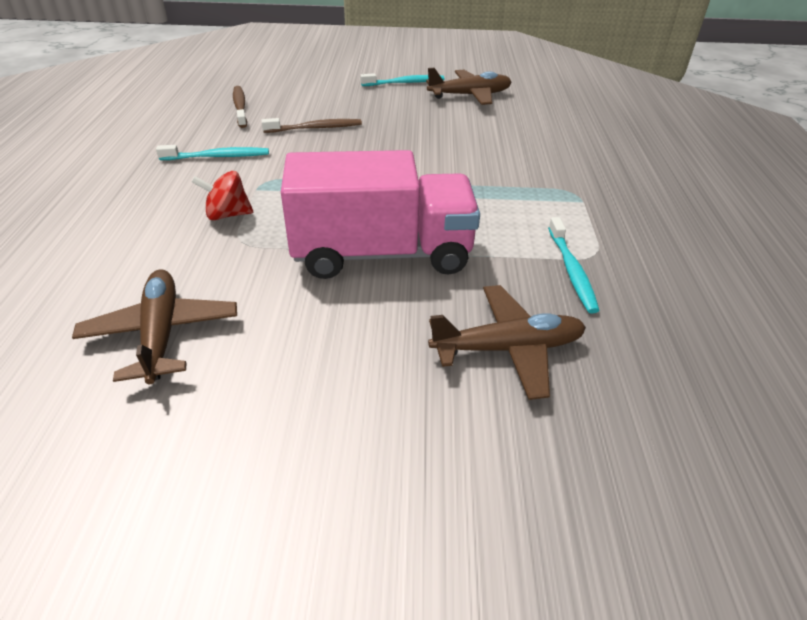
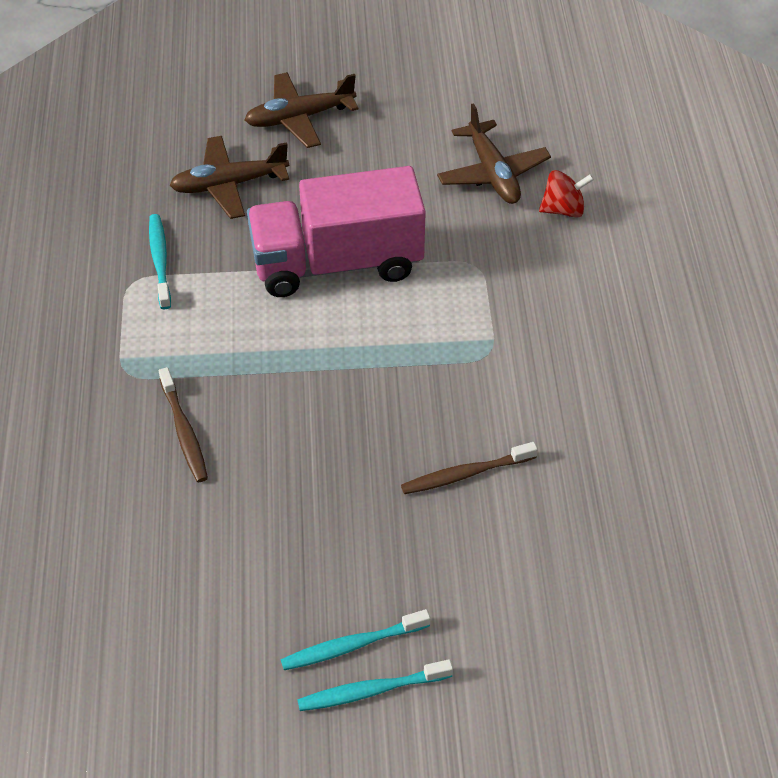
camera: 175 degrees right, 10 degrees up
turquoise toothbrush [156,145,269,160] -> turquoise toothbrush moved to [297,659,453,711]
red spinning top [191,171,253,221] -> red spinning top moved to [539,170,594,218]
brown toothbrush [233,86,247,128] -> brown toothbrush moved to [159,367,208,482]
brown plane [426,68,512,105] -> brown plane moved to [245,72,358,148]

